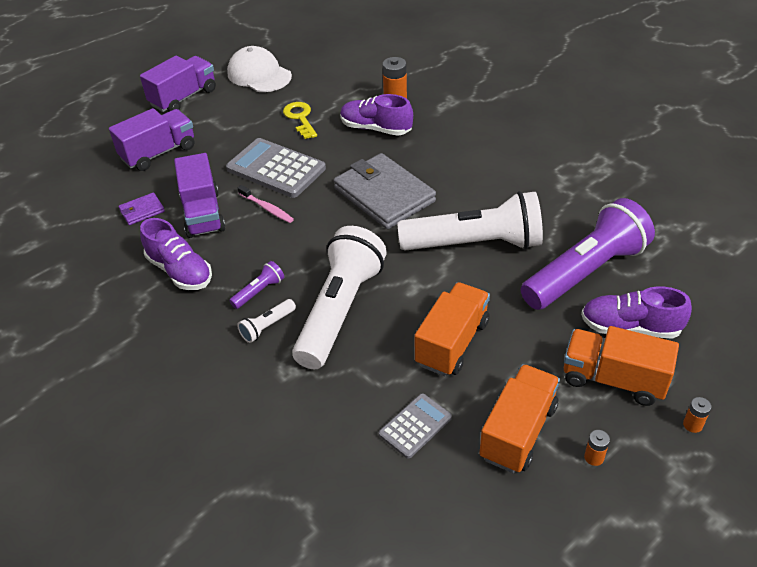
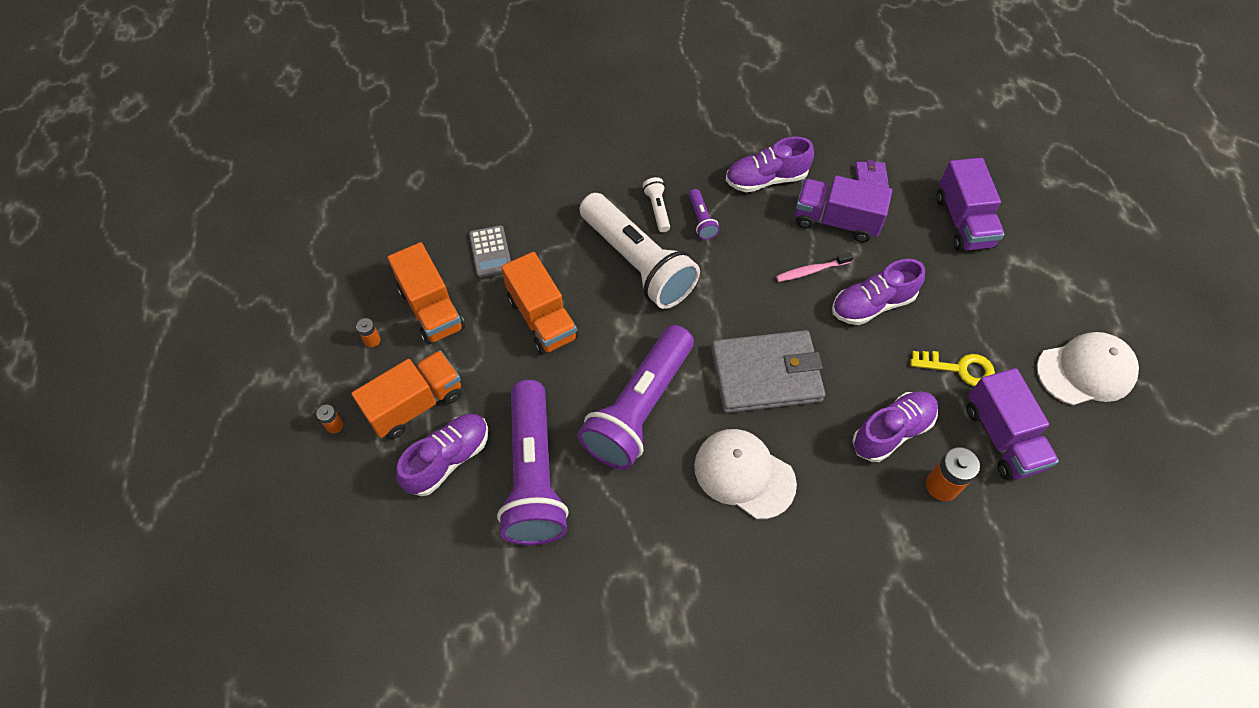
camera: 120 degrees right, 15 degrees up
purple truck [140,56,216,112] -> purple truck moved to [967,368,1059,480]
grey calculator [226,138,326,198] -> purple shoe [832,259,925,325]
white flashlight [397,191,543,251] -> purple flashlight [578,325,694,470]
none -> white cap [694,429,797,519]

